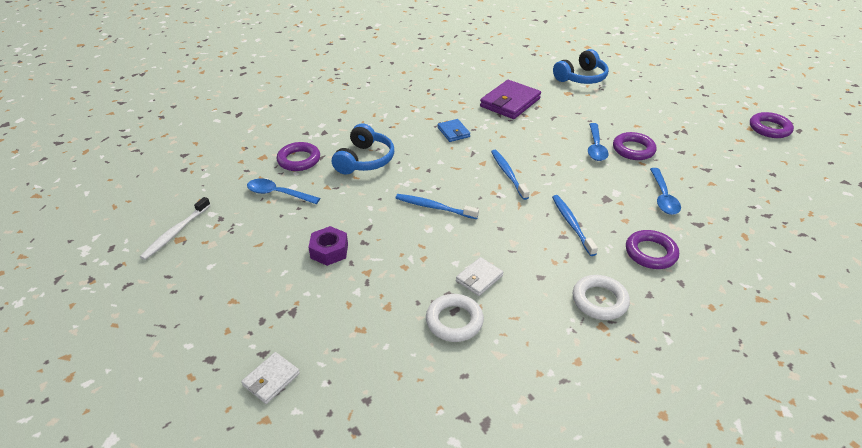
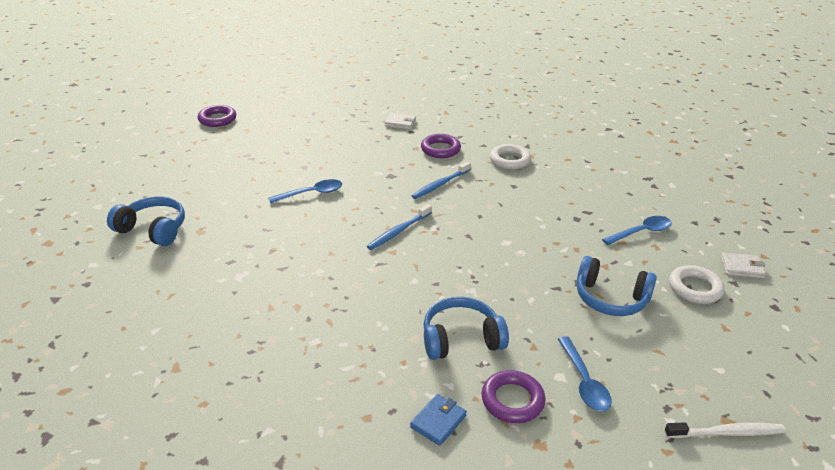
camera: 120 degrees left, 5 degrees down
purple nut [308,226,348,266] -> blue headphones [577,256,657,316]
blue toothbrush [396,194,479,219] -> none
white ring [426,294,484,342] -> white ring moved to [669,265,725,304]
blue wallet [438,119,470,142] -> blue wallet moved to [410,394,467,446]
white wallet [456,257,503,296] -> white wallet moved to [385,113,416,129]
purple wallet [480,80,541,119] -> none
purple ring [613,132,656,160] -> none
blue spoon [650,168,681,215] -> blue spoon moved to [602,216,672,245]

